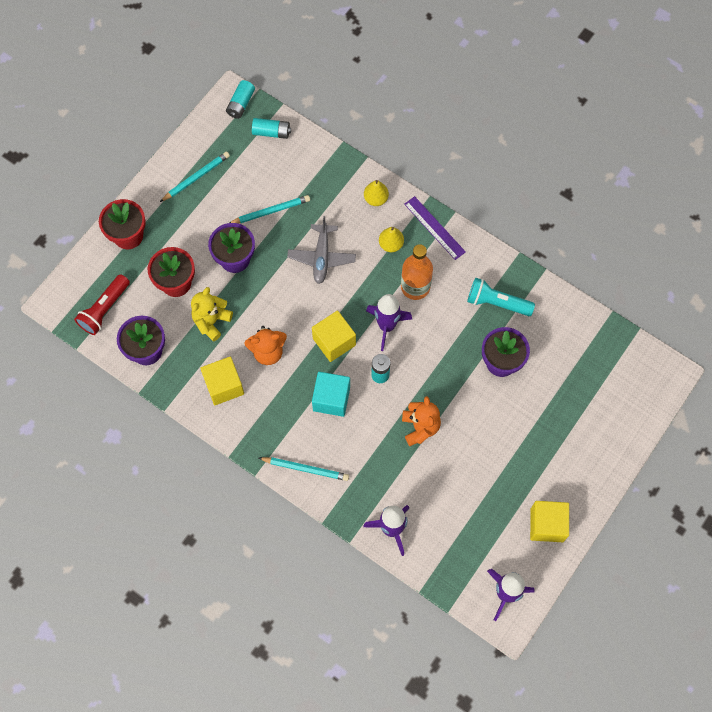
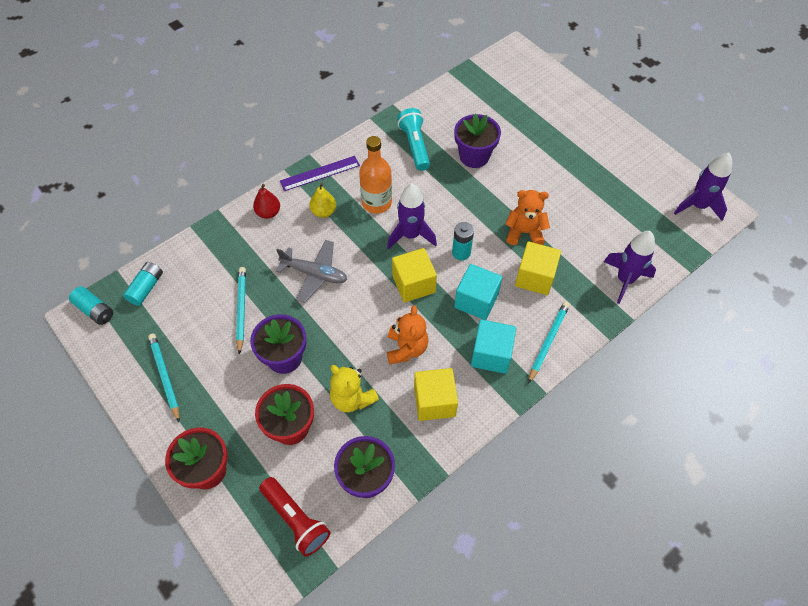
camera: 75 degrees left, 10 degrees down
yellow pear [364,180,389,206] -> red pear [253,184,280,219]
turquoise flashlight [467,278,535,316] -> turquoise flashlight turned 135 degrees clockwise [397,108,430,171]
yellow cube [530,501,569,542] -> yellow cube moved to [515,241,561,295]
none -> turquoise cube [471,319,516,374]

